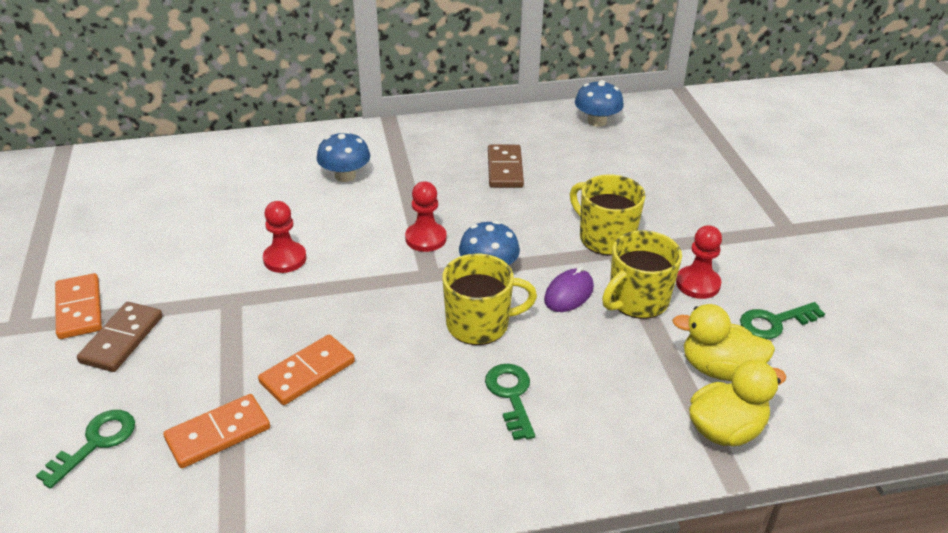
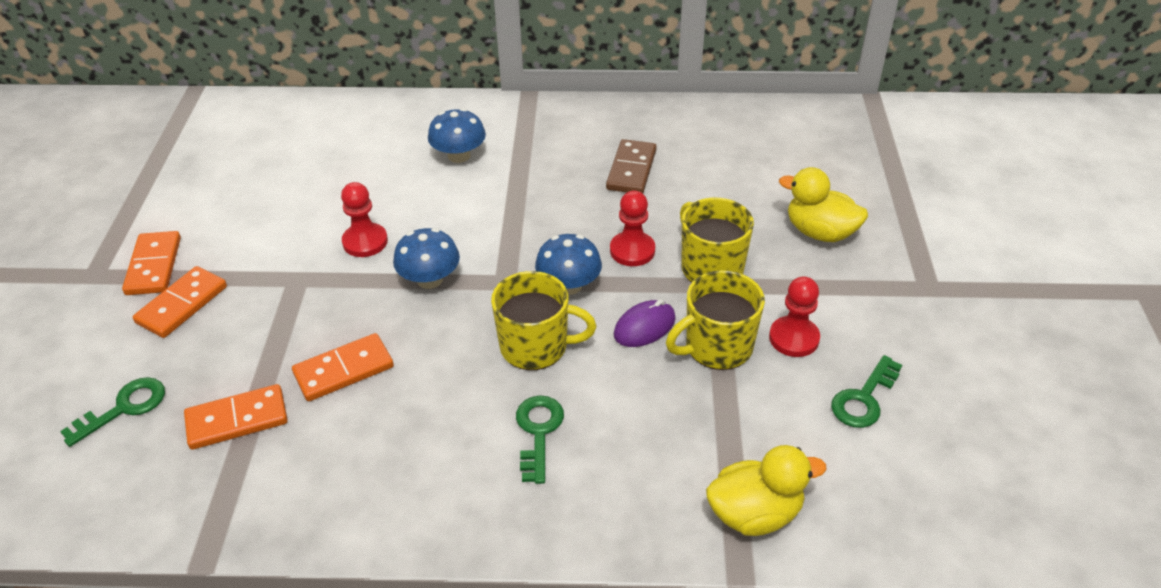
camera: 15 degrees right, 5 degrees up
brown domino [77,302,163,372] -> orange domino [133,266,227,338]
red pawn [405,181,447,252] -> red pawn moved to [610,190,655,266]
blue mushroom [575,80,624,127] -> blue mushroom moved to [393,228,460,289]
yellow duck [672,304,775,381] -> yellow duck moved to [779,167,868,242]
green key [740,302,825,339] -> green key turned 45 degrees counterclockwise [831,355,902,428]

